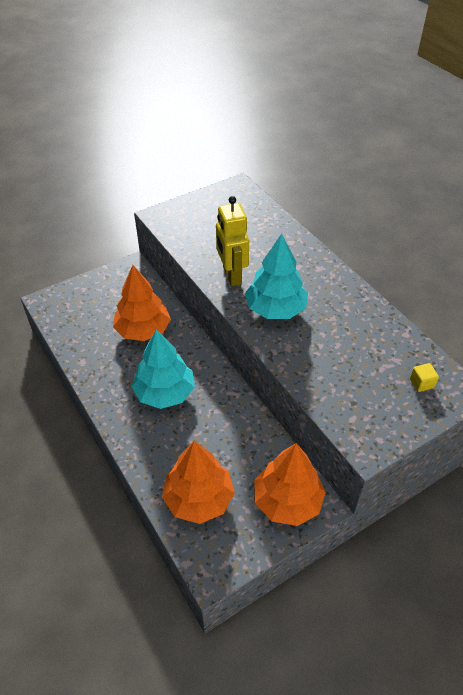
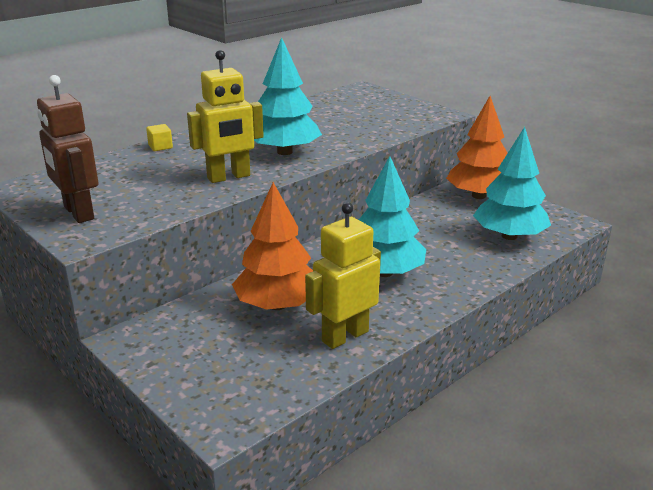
camera: 100 degrees left, 20 degrees down
orange tree [162,441,235,524] -> turquoise tree [473,127,551,240]
yellow cube [410,363,439,392] -> yellow cube moved to [146,124,173,151]
none -> brown robot [37,75,99,223]
none -> yellow robot [305,202,381,349]

